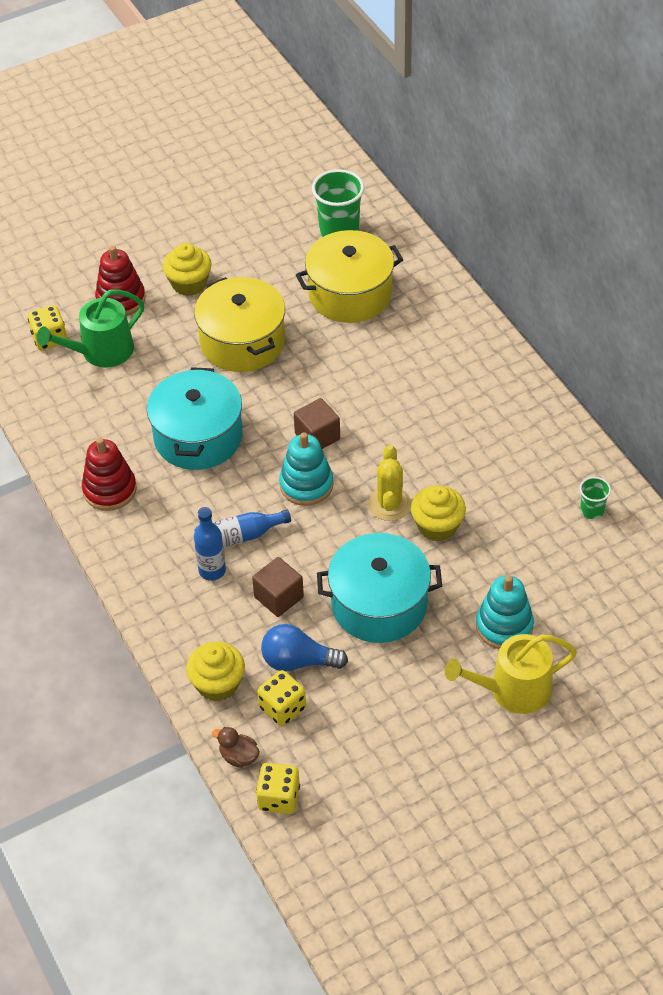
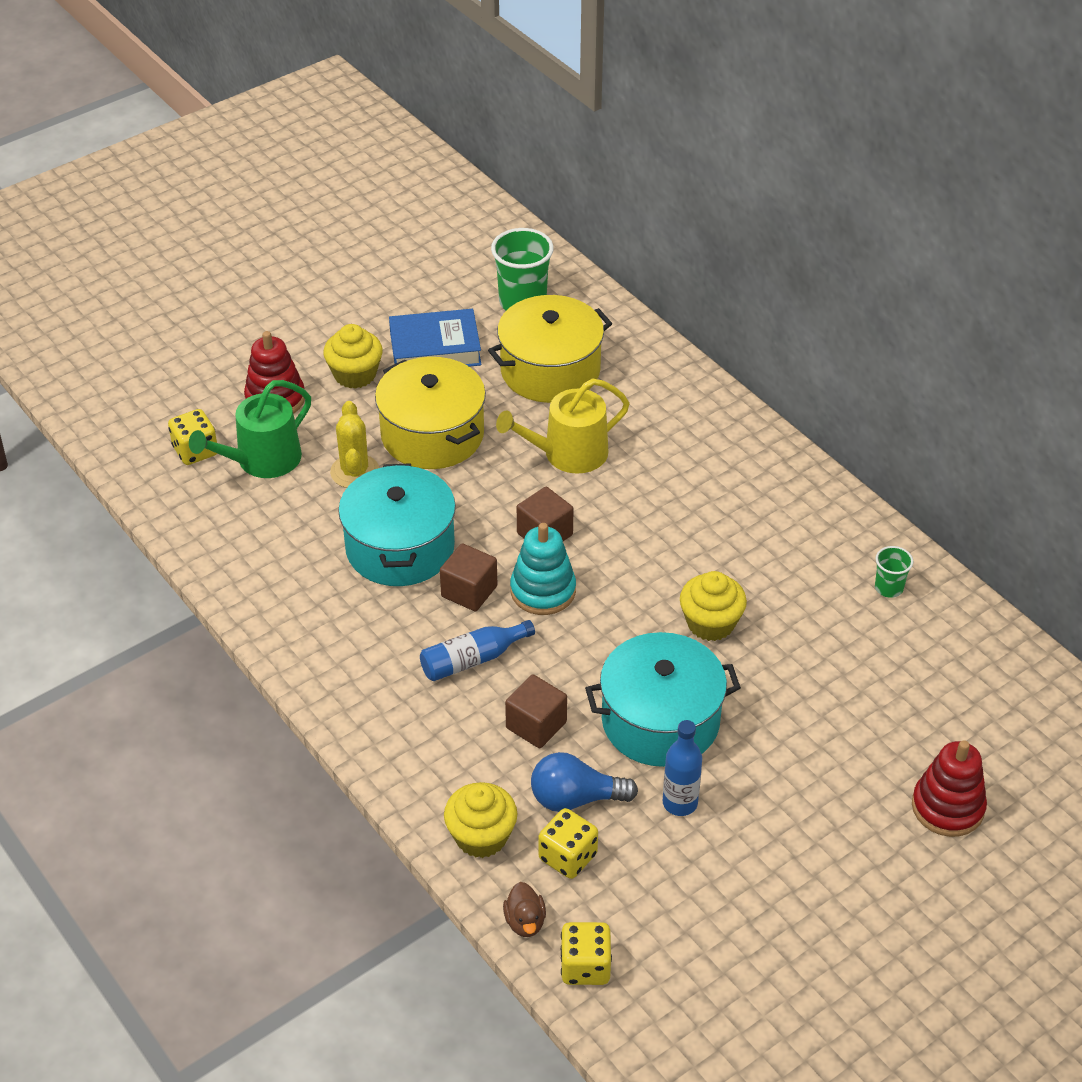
camera: 10 degrees left, 5 degrees down
red stacking toy [82,438,137,511] -> red stacking toy moved to [912,740,987,837]
blue bottle [194,507,226,581] -> blue bottle moved to [663,720,702,816]
brown duck [212,727,260,768] -> brown duck turned 120 degrees counterclockwise [503,882,546,937]
yellow cactus [368,445,411,521] -> yellow cactus moved to [330,401,379,488]
yellow watering can [445,634,577,714] -> yellow watering can moved to [496,379,630,474]
turquoise stacking toy [476,575,534,649] -> none
none -> blue book [389,309,481,367]
none -> brown cube [440,543,498,612]

